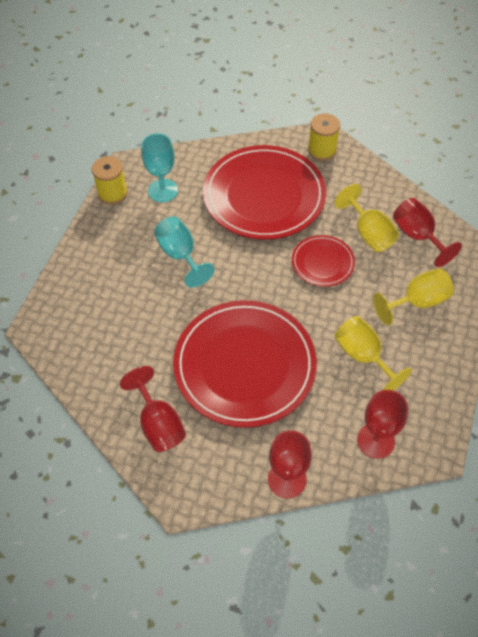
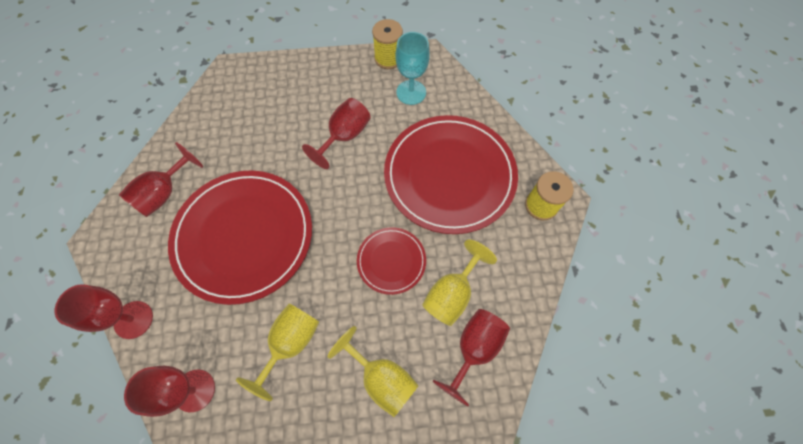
camera: 65 degrees right, 10 degrees up
turquoise goblet [154,216,215,288] -> red goblet [302,98,371,169]

